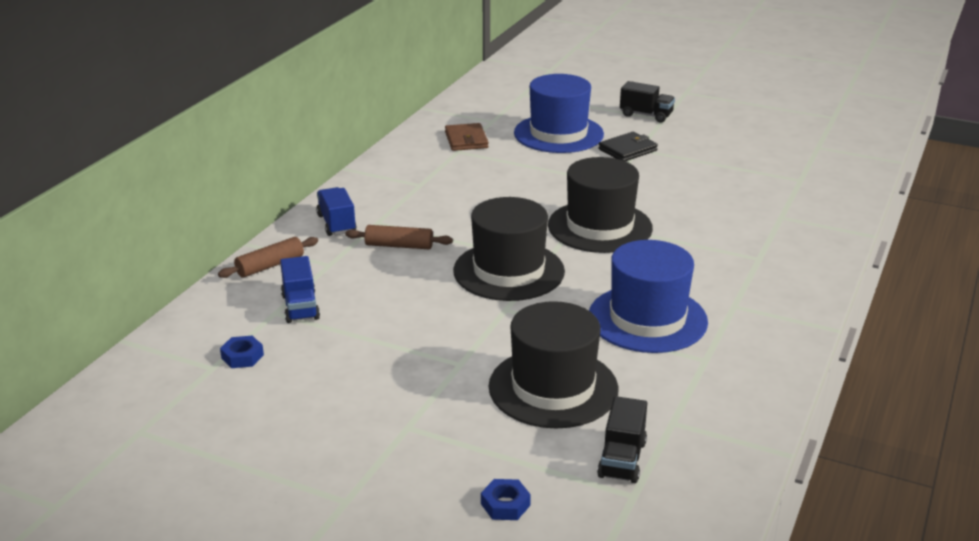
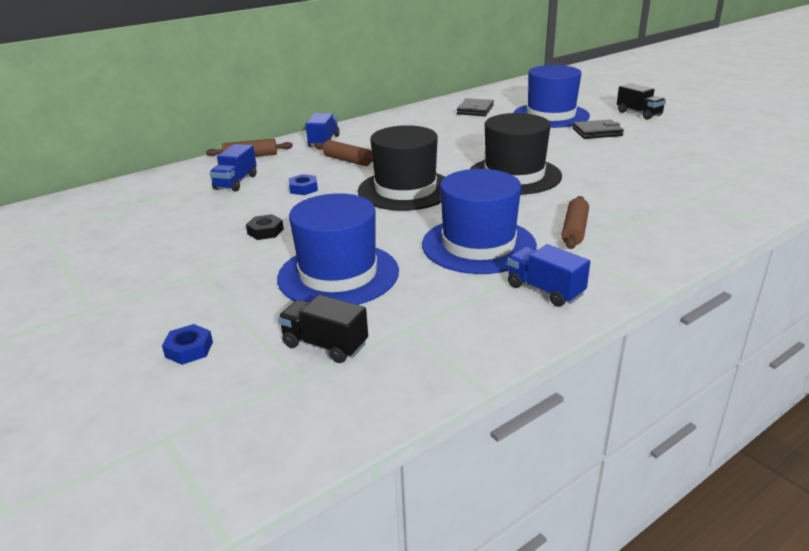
camera: 30 degrees right, 0 degrees up
blue nut [220,336,264,368] -> blue nut moved to [289,174,318,195]
brown wallet [445,123,489,151] -> black wallet [457,98,494,116]
black hat [489,301,618,429] -> blue hat [277,193,399,305]
black truck [597,396,647,483] -> black truck turned 75 degrees clockwise [278,295,368,363]
none -> black nut [246,214,284,240]
none -> blue truck [507,244,590,307]
none -> brown rolling pin [561,196,589,249]

